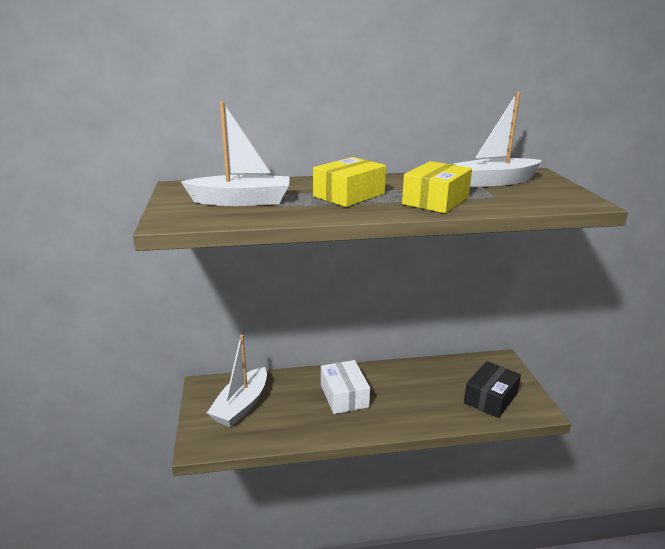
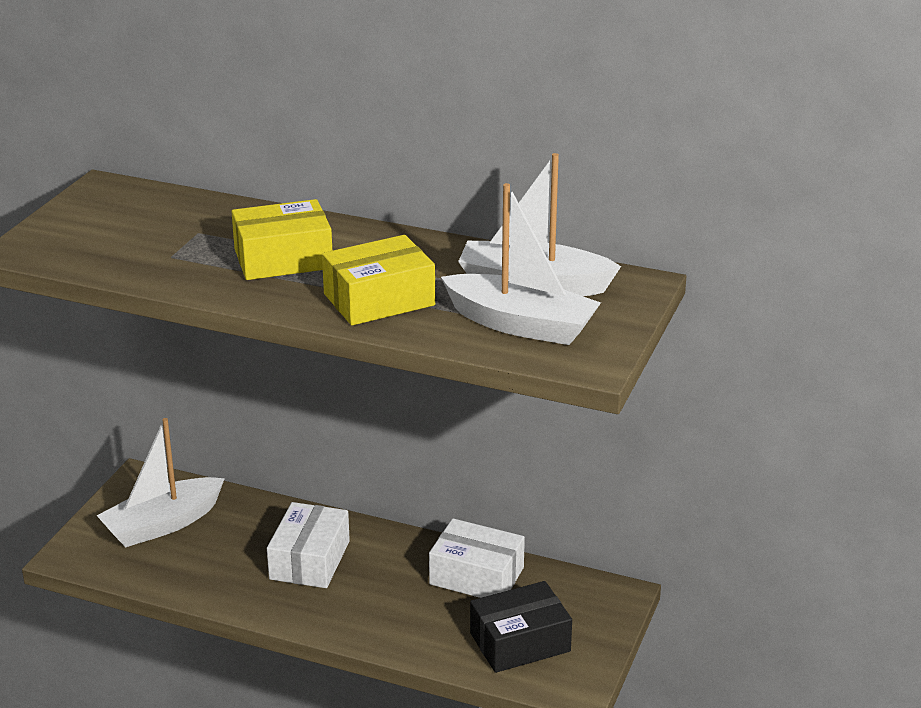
camera: 30 degrees right, 5 degrees up
white boat [181,101,290,206] -> white boat moved to [441,183,601,345]
none -> white box [429,518,525,598]

